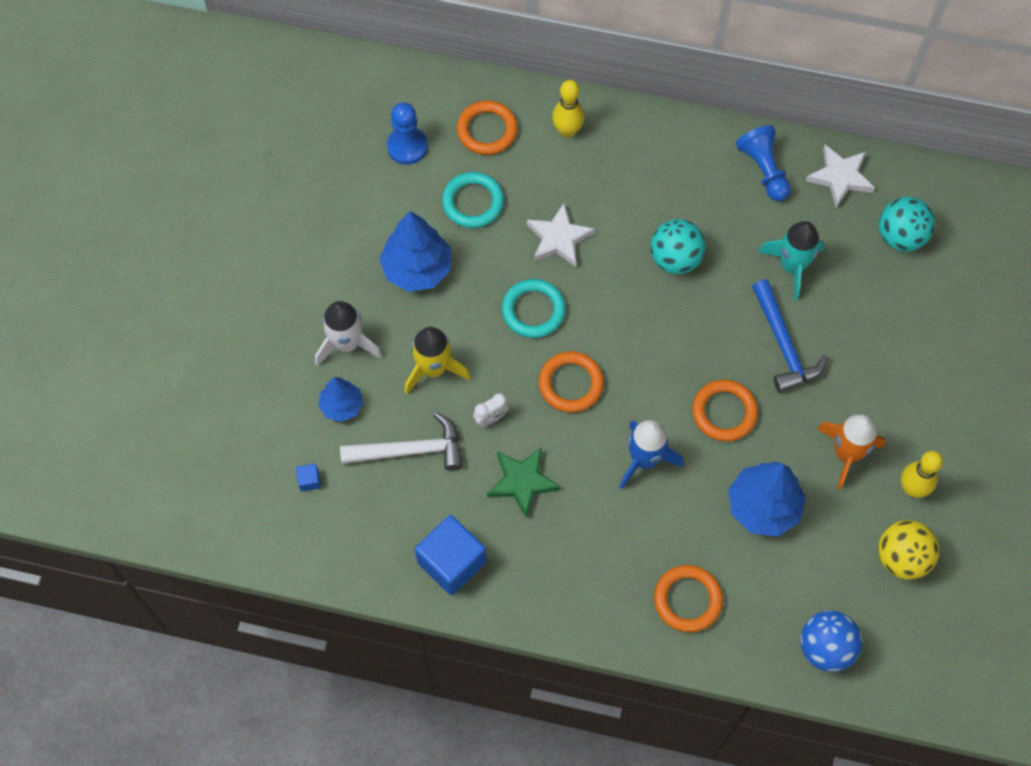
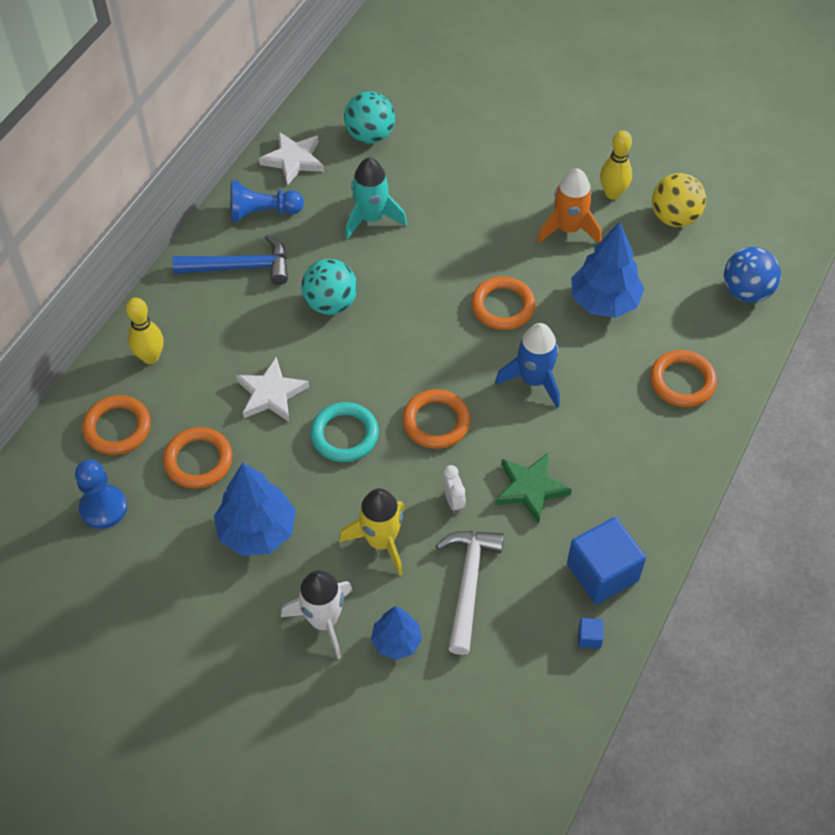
camera: 75 degrees left, 10 degrees down
blue cube [296,464,321,492] -> blue cube moved to [578,618,603,649]
turquoise ring [442,172,504,228] -> orange ring [163,427,233,489]
blue hammer [752,280,828,393] -> blue hammer moved to [172,235,288,285]

